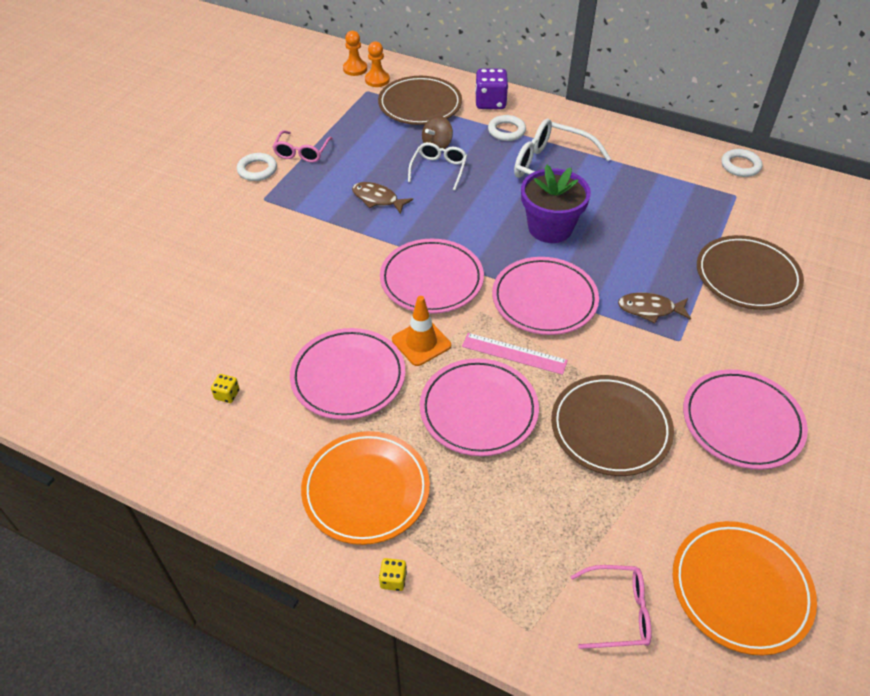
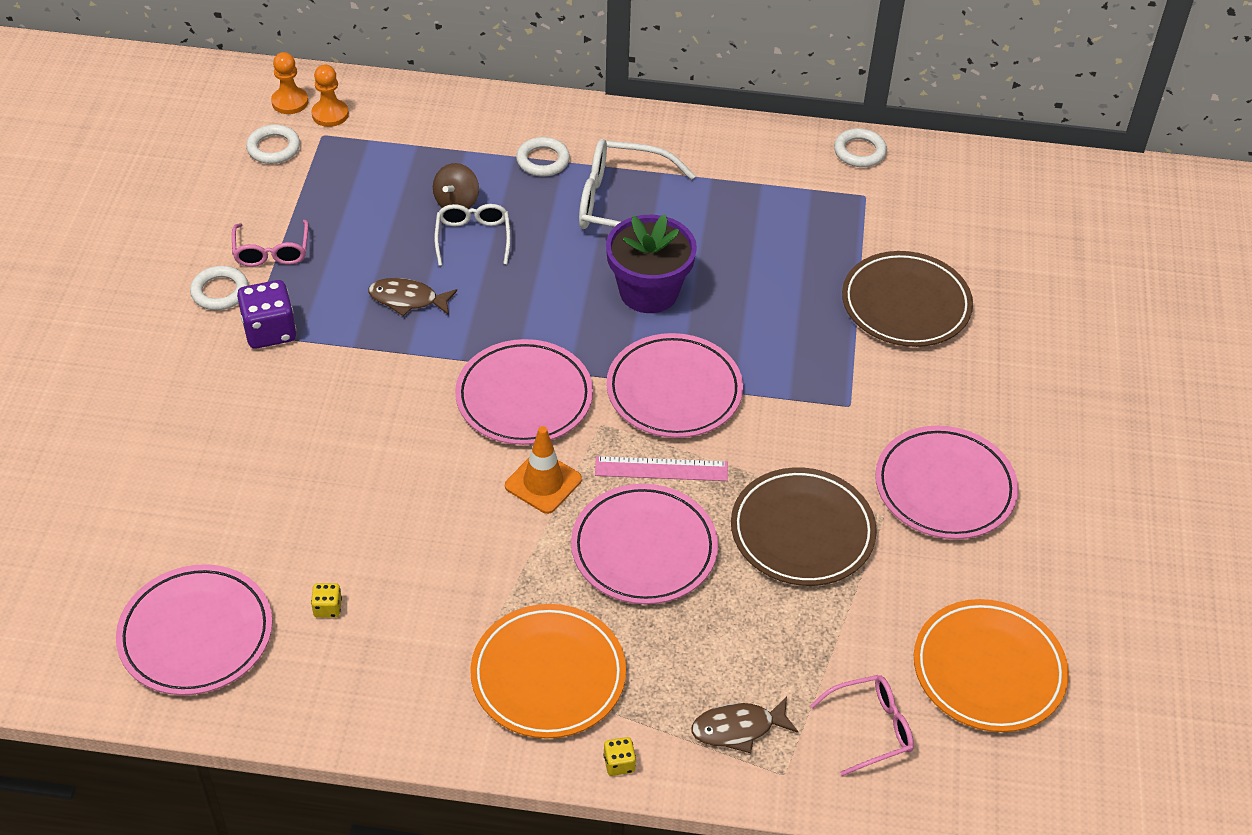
camera: 20 degrees left, 0 degrees up
pink plate [290,328,405,420] -> pink plate moved to [116,564,272,695]
brown plate [378,76,462,125] -> none
purple dice [475,68,508,109] -> purple dice moved to [237,280,296,349]
brown fish [618,293,691,323] -> brown fish moved to [691,697,798,753]
none -> white ring [246,125,300,164]

